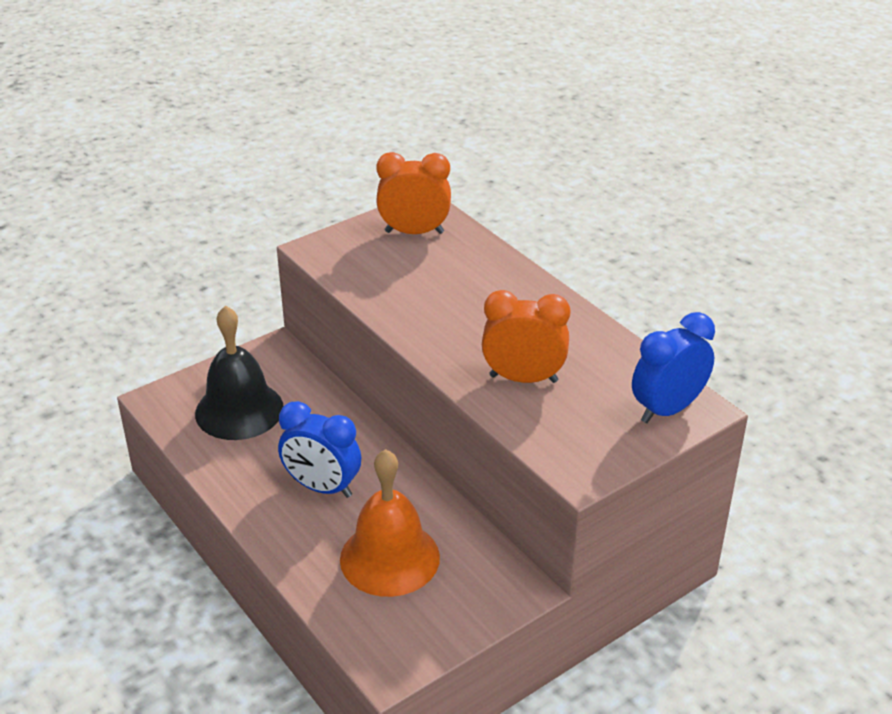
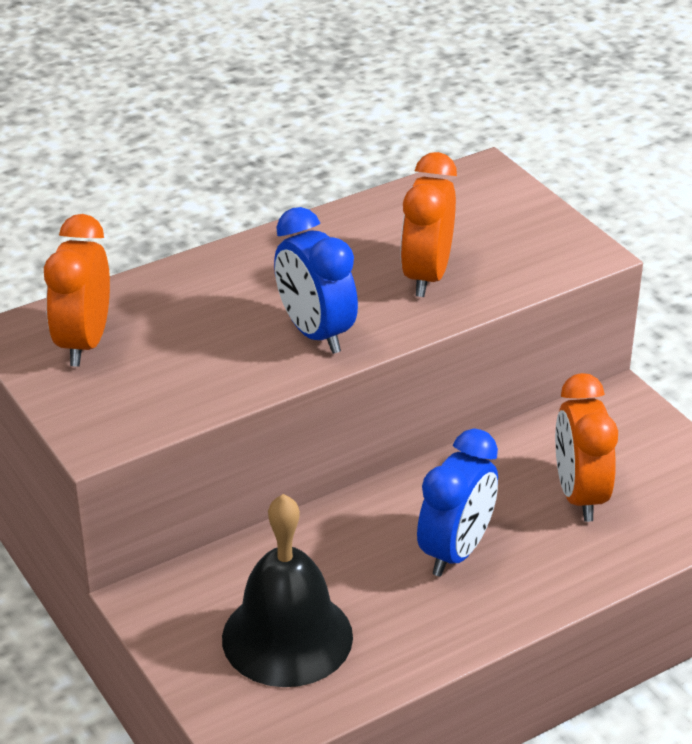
camera: 85 degrees left, 0 degrees up
orange bell [340,449,440,597] -> orange clock [555,373,618,522]
blue clock [632,312,715,423] -> blue clock moved to [274,207,358,354]

